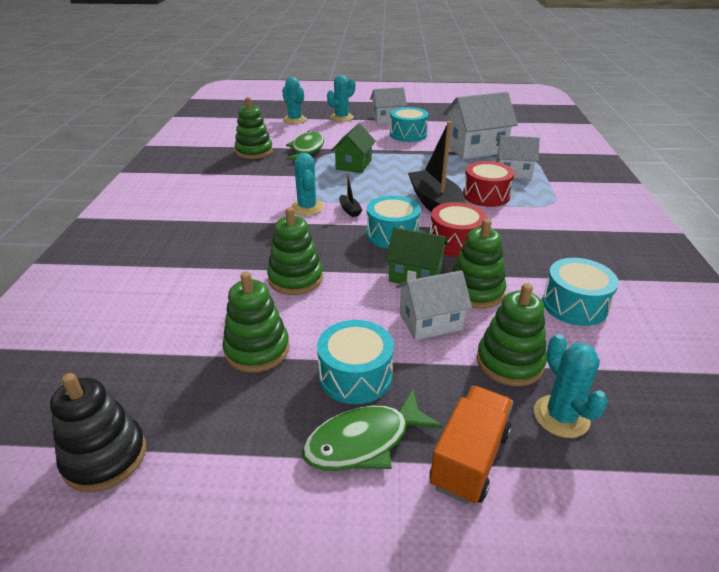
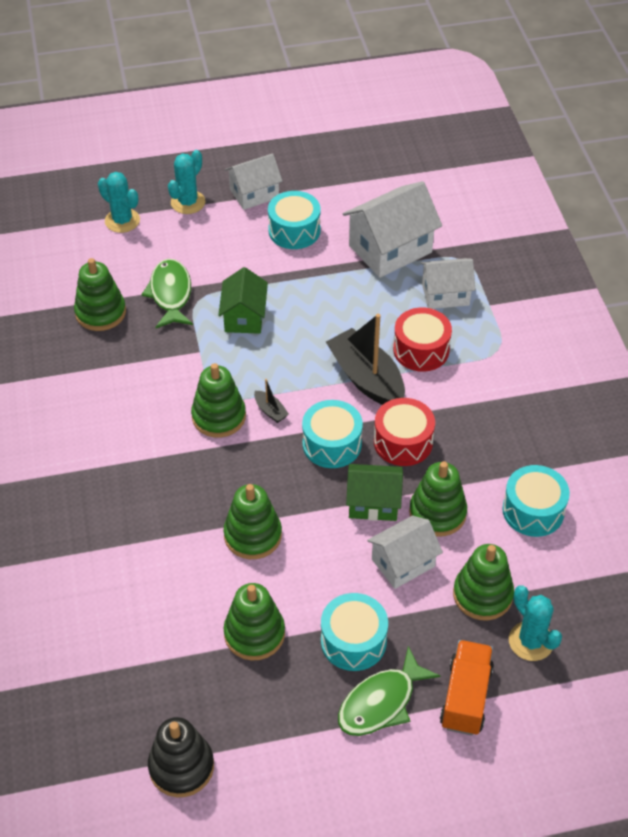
camera: 15 degrees left, 15 degrees up
turquoise cactus [291,153,324,216] -> green stacking toy [191,363,246,438]

